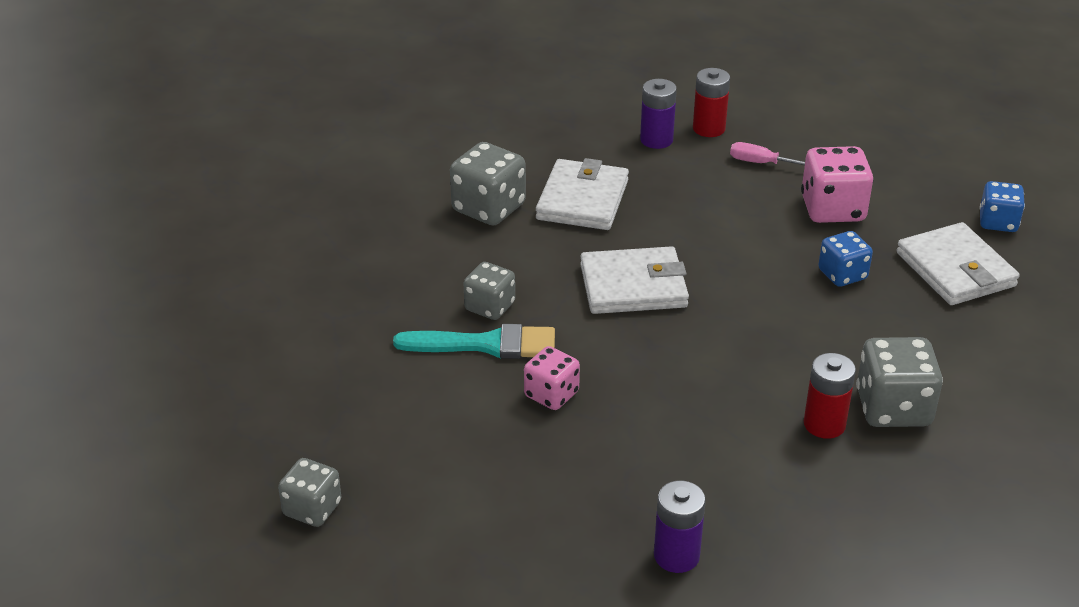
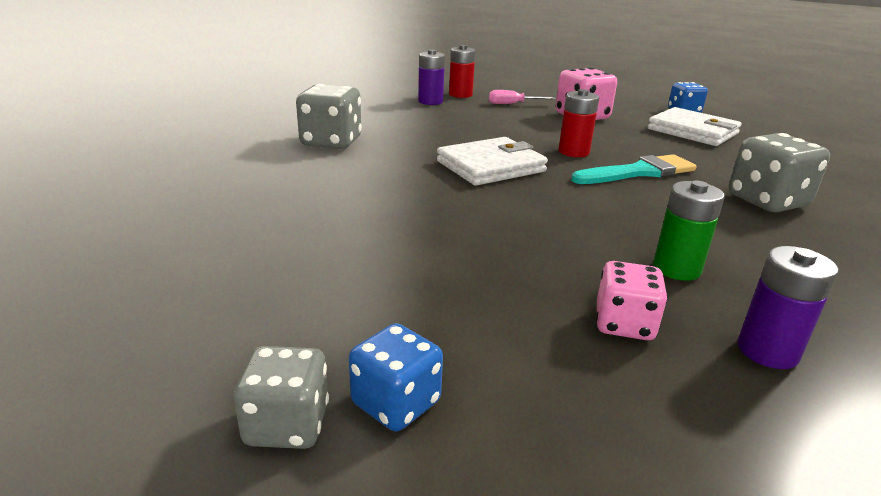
camera: 25 degrees left, 10 degrees down
turquoise brush [393,324,555,359] -> turquoise brush moved to [571,154,696,184]
grey dice [463,262,515,320] -> none
pink dice [524,346,580,410] -> pink dice moved to [596,261,668,340]
white wallet [536,158,629,230] -> none
red battery [804,353,856,439] -> red battery moved to [559,89,599,157]
blue dice [818,231,873,287] -> blue dice moved to [349,323,443,431]
none -> green battery [653,181,725,281]

